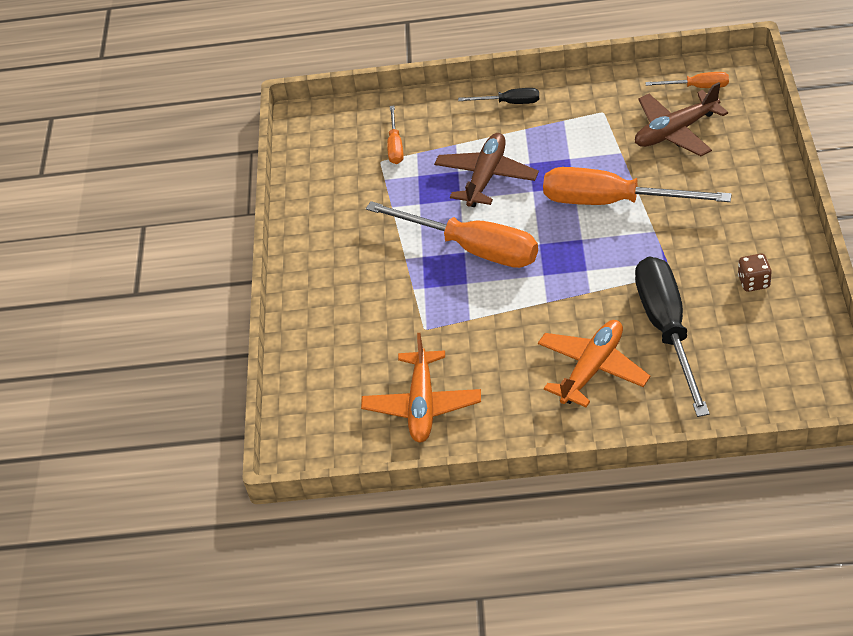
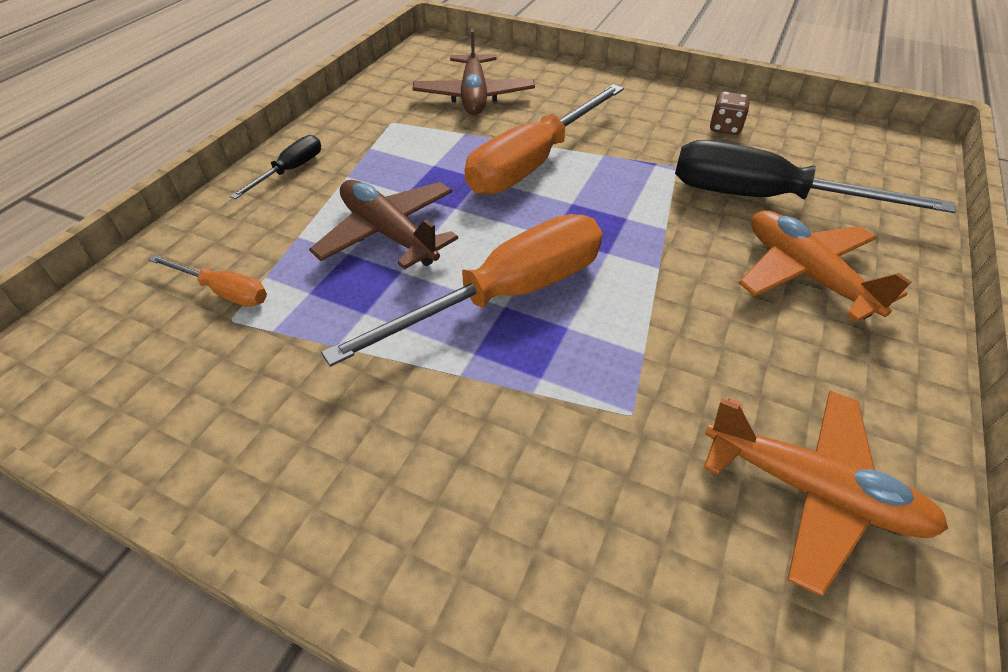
camera: 70 degrees left, 0 degrees up
orange screwdriver [645,72,729,88] -> none

